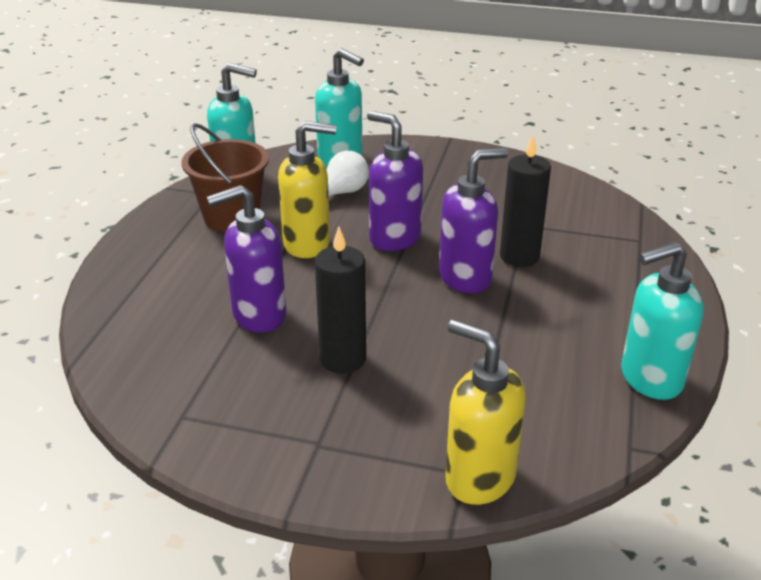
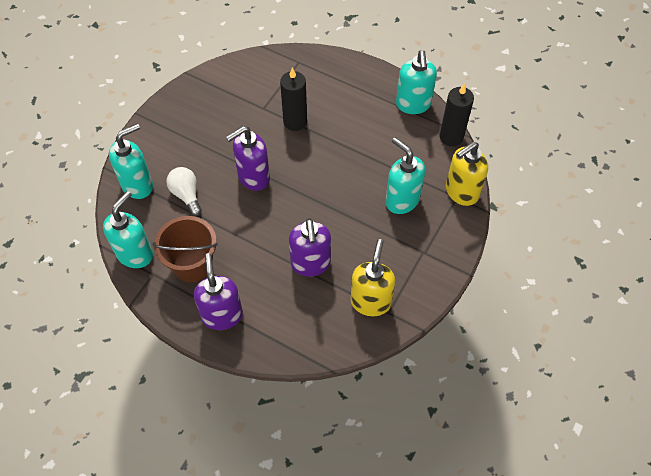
camera: 75 degrees left, 25 degrees up
yellow soap dispenser [278,121,337,258] -> yellow soap dispenser moved to [351,239,395,317]
black candle [315,227,366,373] -> black candle moved to [440,84,474,146]
purple soap dispenser [439,148,508,293] -> purple soap dispenser moved to [194,253,243,330]
none -> turquoise soap dispenser [385,137,425,214]

